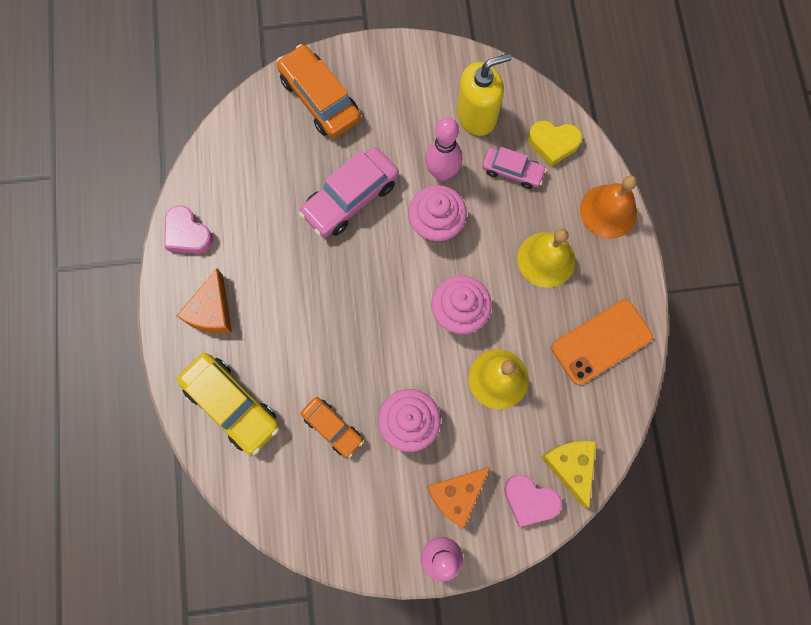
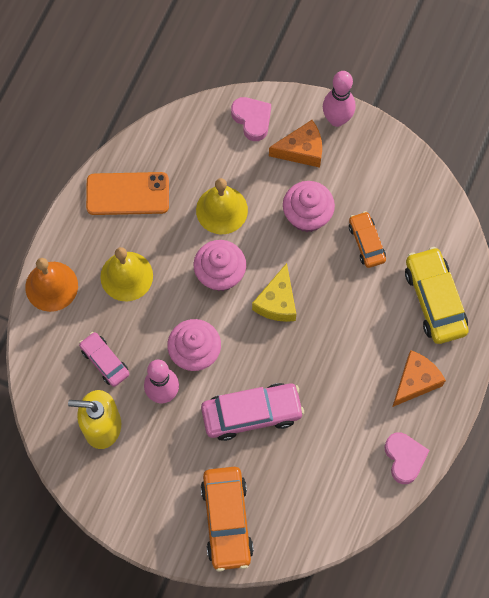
camera: 150 degrees left, 5 degrees down
yellow heart [528,121,582,167] -> none
yellow cheese [541,441,596,508] -> yellow cheese moved to [252,263,296,322]

